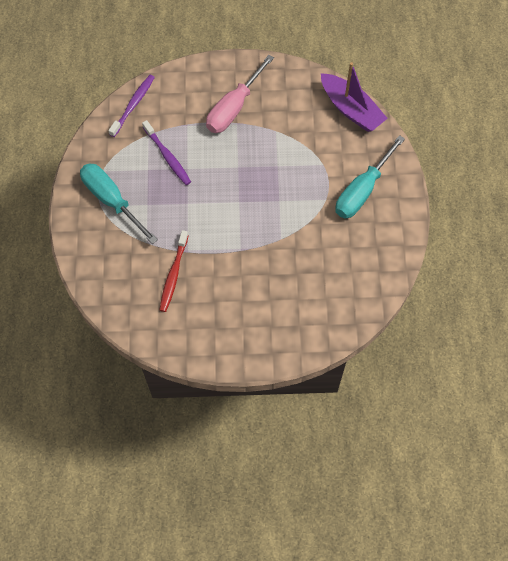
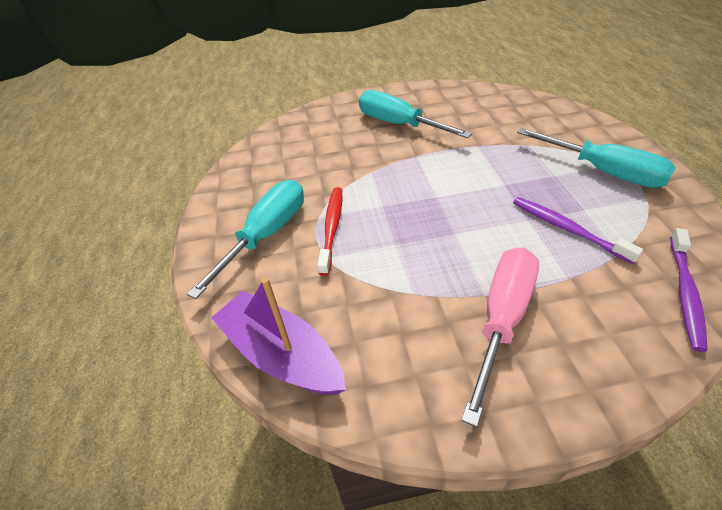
camera: 175 degrees right, 20 degrees down
red toothbrush [159,230,189,312] -> red toothbrush moved to [317,187,342,276]
none -> turquoise screwdriver [359,90,472,138]

